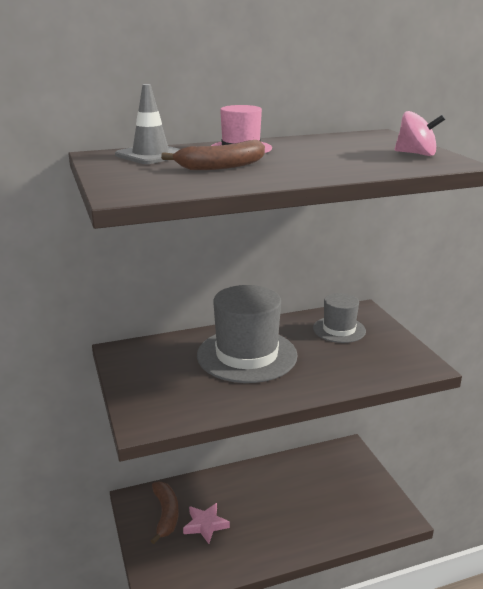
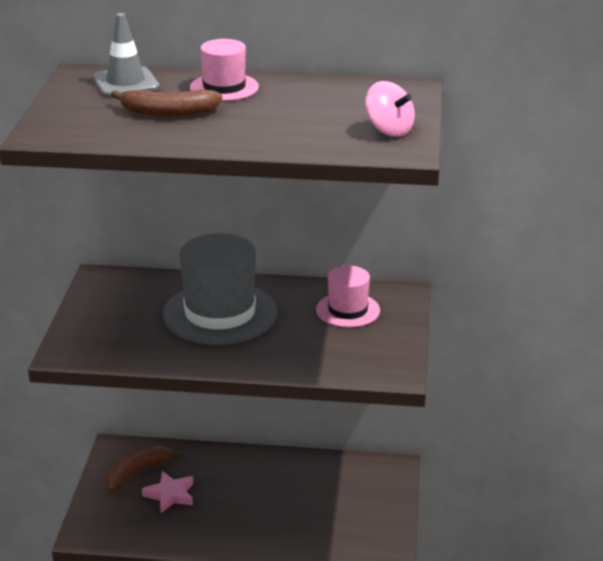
camera: 25 degrees right, 5 degrees up
brown banana [151,481,179,544] -> brown banana turned 150 degrees counterclockwise [105,446,183,492]
grey hat [313,293,366,343] -> pink hat [316,266,380,328]

